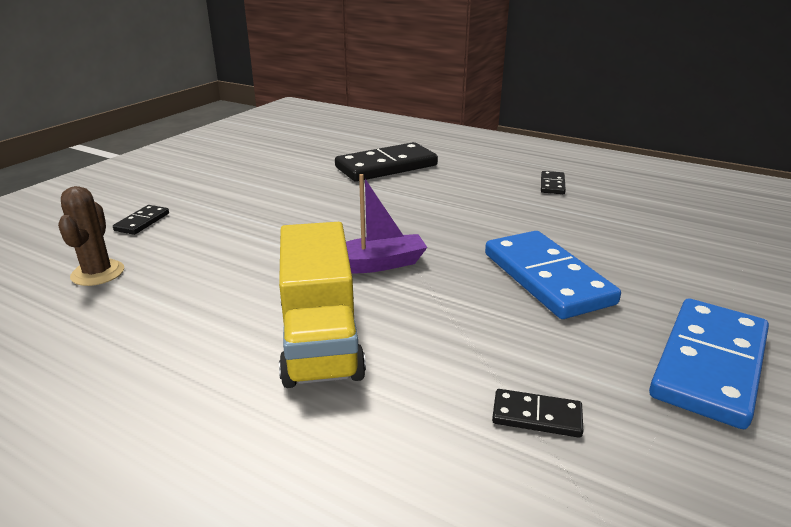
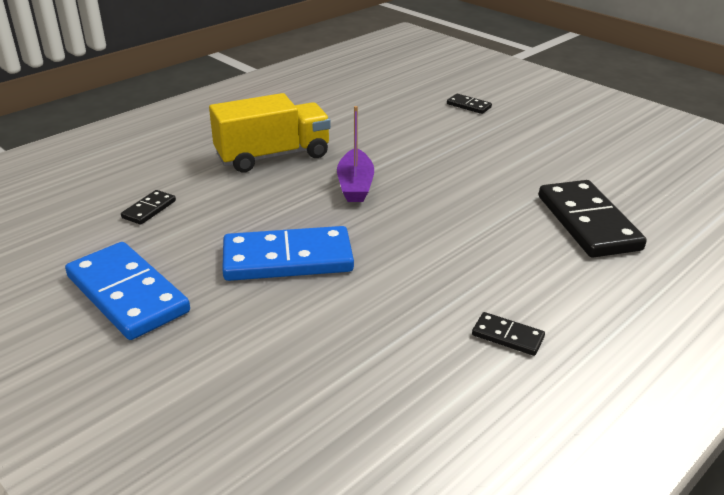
camera: 105 degrees right, 5 degrees up
brown cactus [58,186,124,286] -> none
yellow truck [279,222,366,388] -> yellow truck turned 150 degrees clockwise [209,93,331,172]

